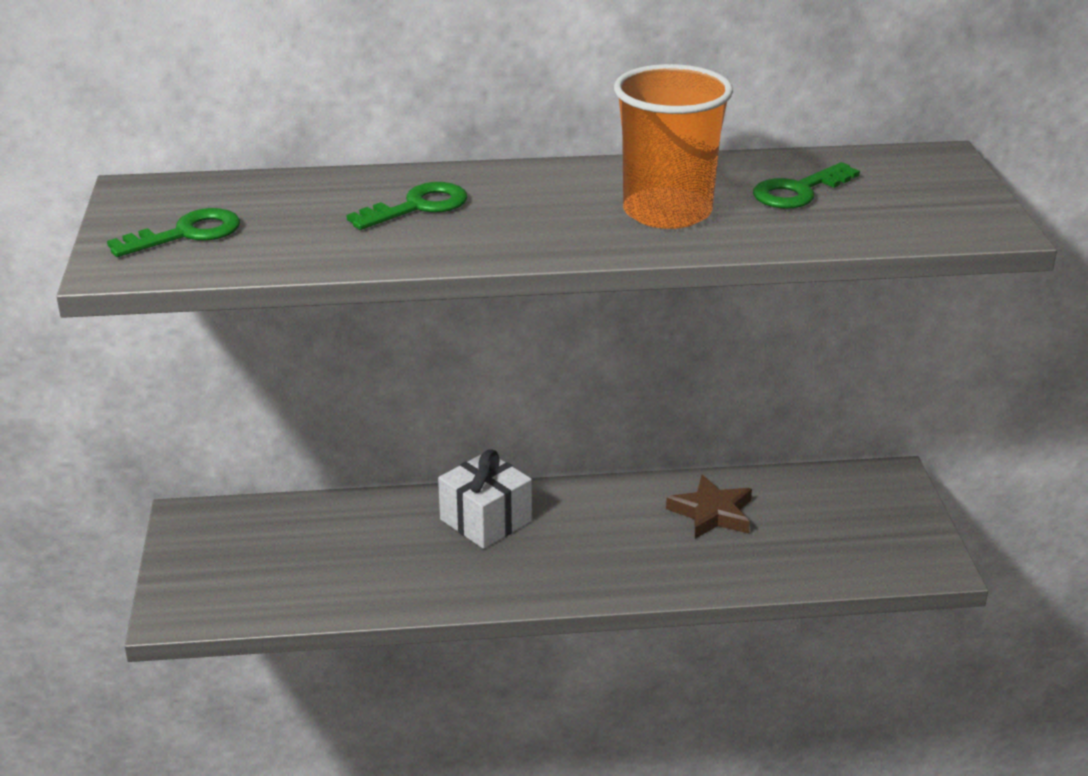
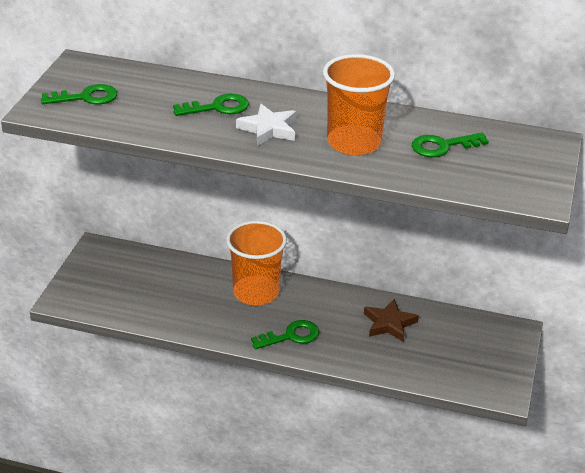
camera: 20 degrees right, 5 degrees up
white gift [438,449,532,549] -> orange cup [226,220,287,305]
none -> white star [236,104,296,146]
none -> green key [251,320,319,349]

